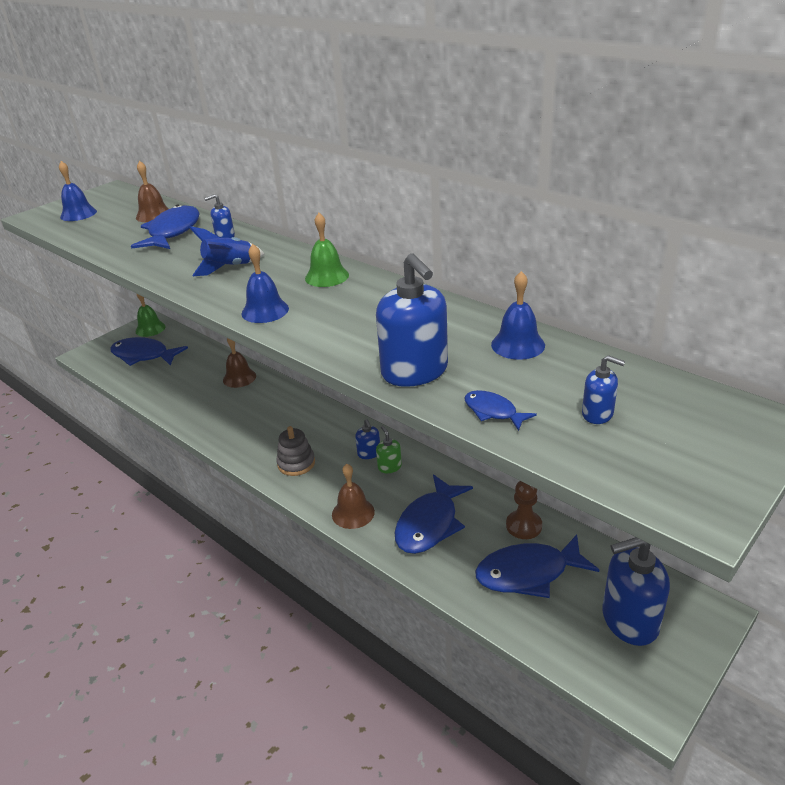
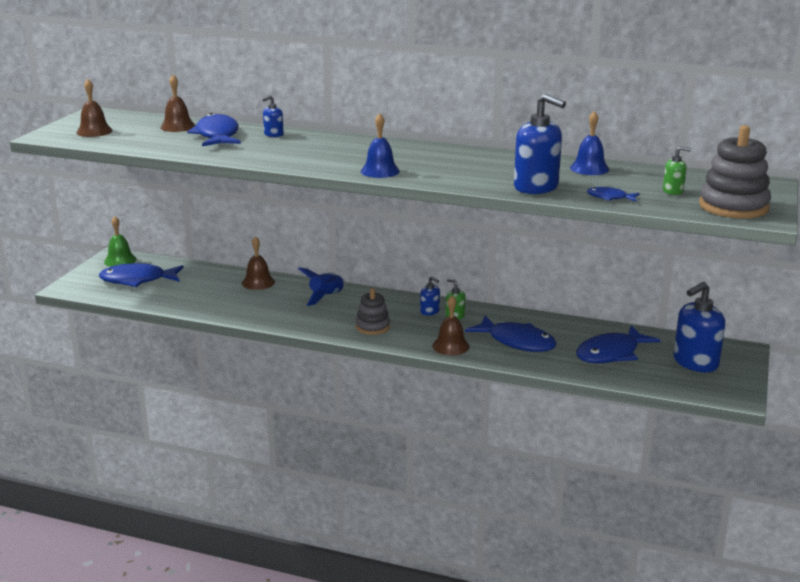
camera: 25 degrees left, 10 degrees down
blue bell [59,161,97,221] -> brown bell [76,79,113,137]
blue rocket [190,226,264,276] -> blue rocket moved to [298,267,346,306]
green bell [305,213,349,287] -> none
blue fish [395,475,473,554] -> blue fish turned 60 degrees counterclockwise [465,316,557,352]
brown pawn [506,481,542,539] -> none
blue soap dispenser [582,355,625,424] -> green soap dispenser [663,146,691,195]
none -> grey stacking toy [699,125,771,218]

